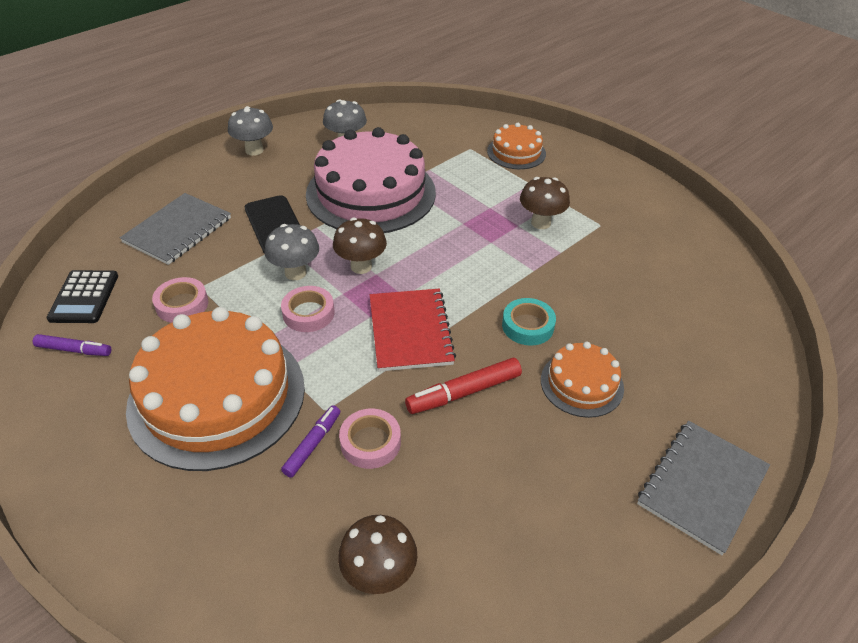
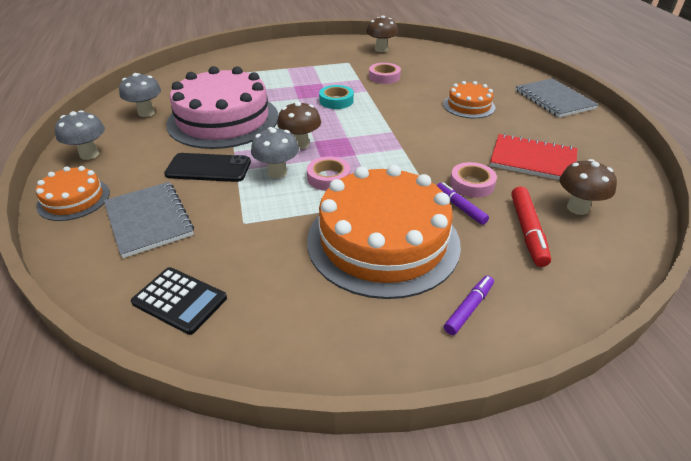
camera: 60 degrees left, 5 degrees down
purple marker [33,334,111,356] -> purple marker moved to [444,276,494,335]
pink tape [152,277,208,323] -> pink tape moved to [369,63,401,84]
red notebook [370,289,456,372] -> red notebook moved to [490,134,577,180]
red marker [405,358,522,414] -> red marker moved to [511,186,551,267]
orange cake [487,123,546,169] -> orange cake moved to [36,166,110,221]
turquoise tape [502,298,556,345] -> turquoise tape moved to [319,85,354,109]
brown mushroom [520,177,570,229] -> brown mushroom moved to [367,15,398,52]

